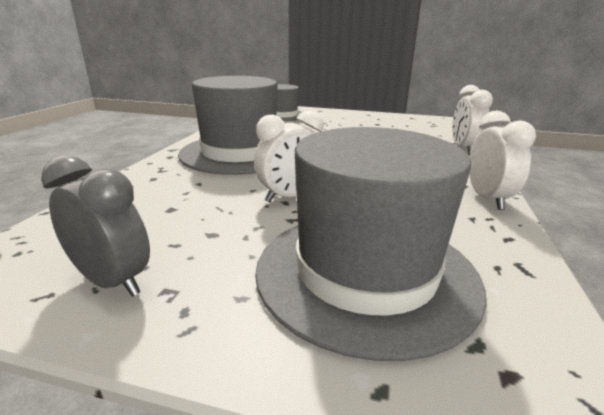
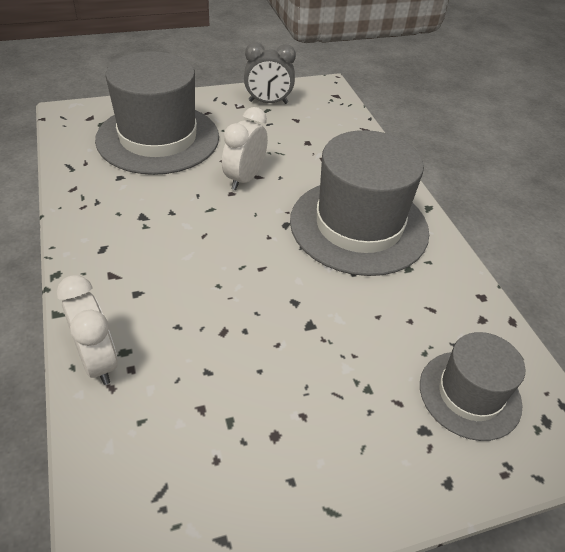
camera: 145 degrees right, 20 degrees up
white clock [469,111,536,210] -> none

